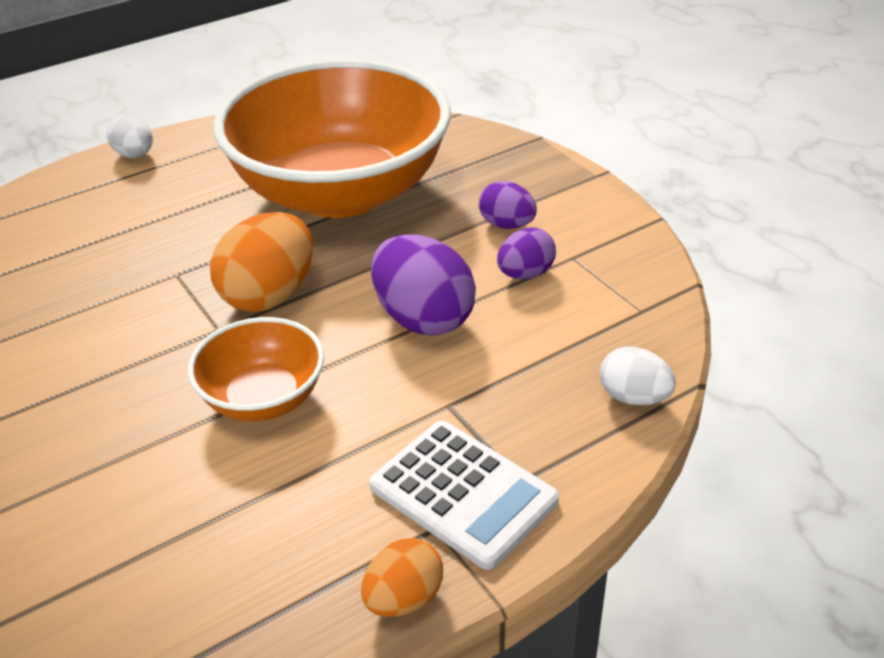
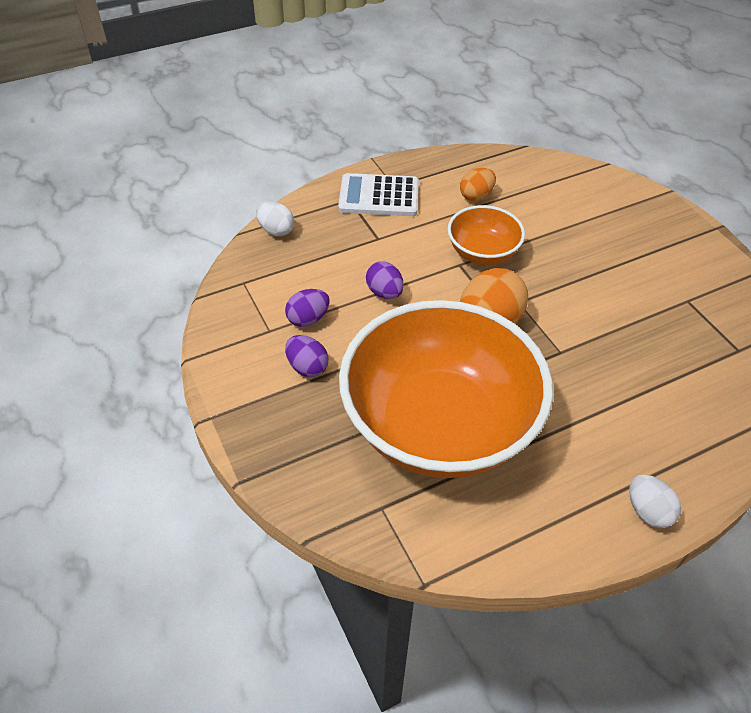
camera: 175 degrees left, 10 degrees up
orange egg [361,538,443,617] -> orange egg moved to [460,168,496,201]
white calculator [369,421,559,570] -> white calculator turned 45 degrees counterclockwise [338,173,419,216]
purple egg [371,234,476,336] -> purple egg [366,261,404,299], size x0.58

